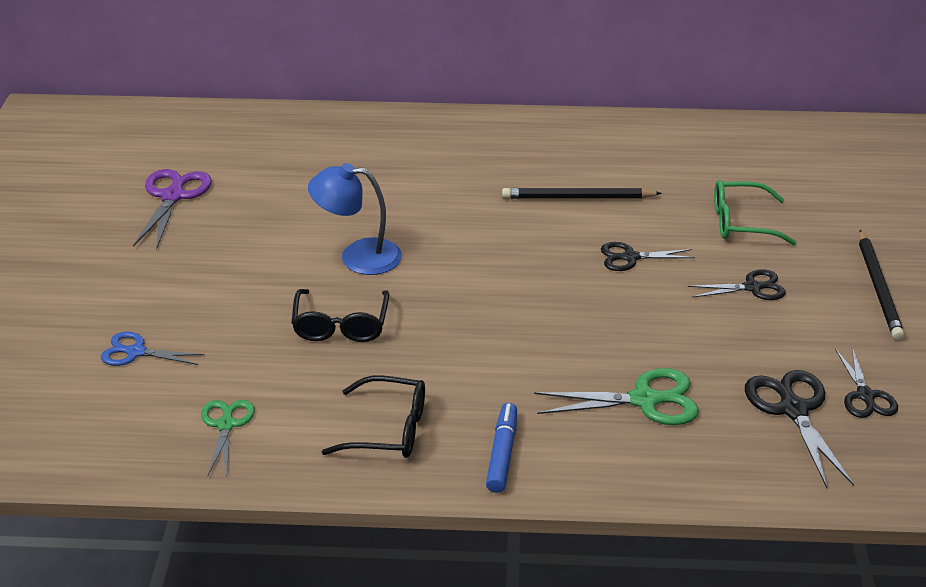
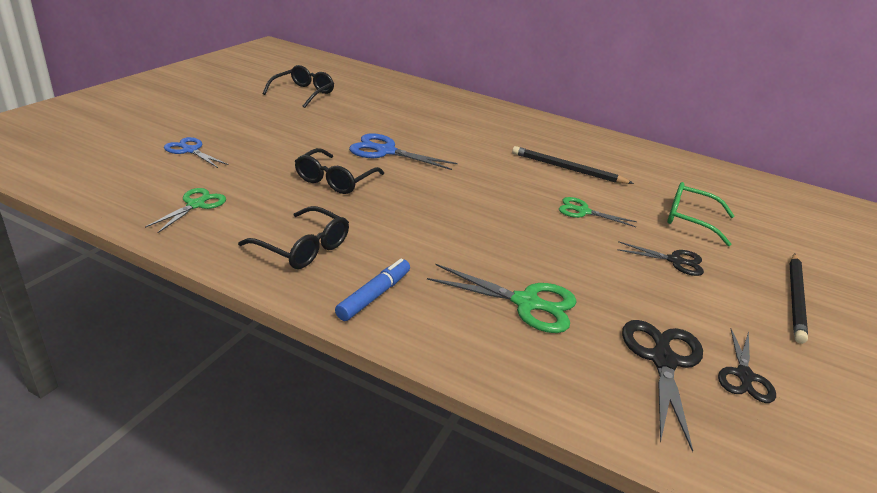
camera: 20 degrees right, 5 degrees down
purple scissors [133,169,212,250] -> black glasses [263,65,334,108]
blue lamp [308,163,402,275] -> blue scissors [349,133,457,170]
black scissors [601,242,695,271] -> green scissors [559,197,637,227]

